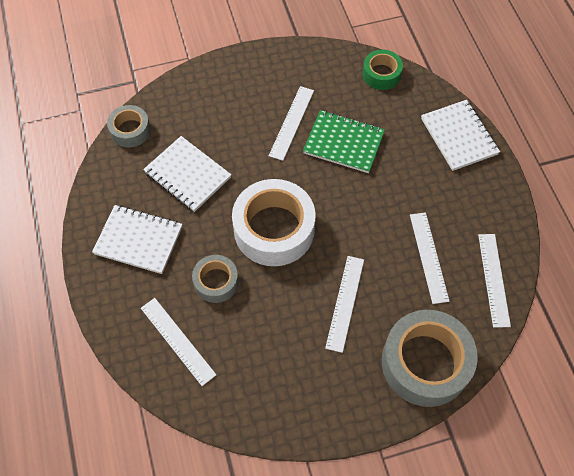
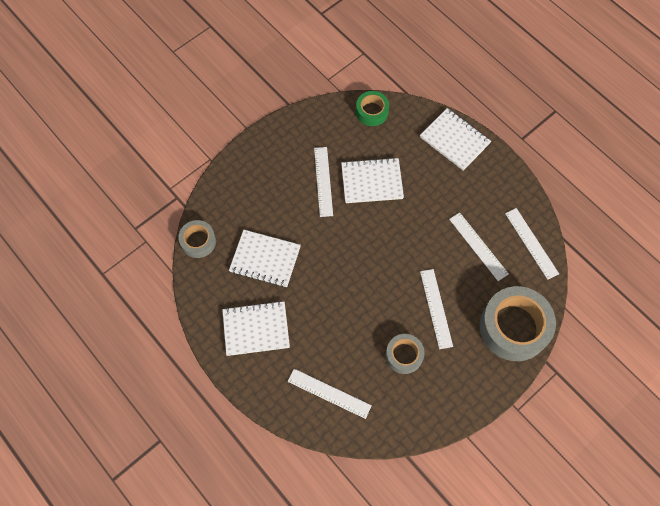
camera: 25 degrees left, 5 degrees up
grey tape [192,255,239,303] -> grey tape moved to [386,334,425,374]
white tape [232,179,316,266] -> none
green notebook [303,110,385,173] -> white notebook [341,157,404,203]

